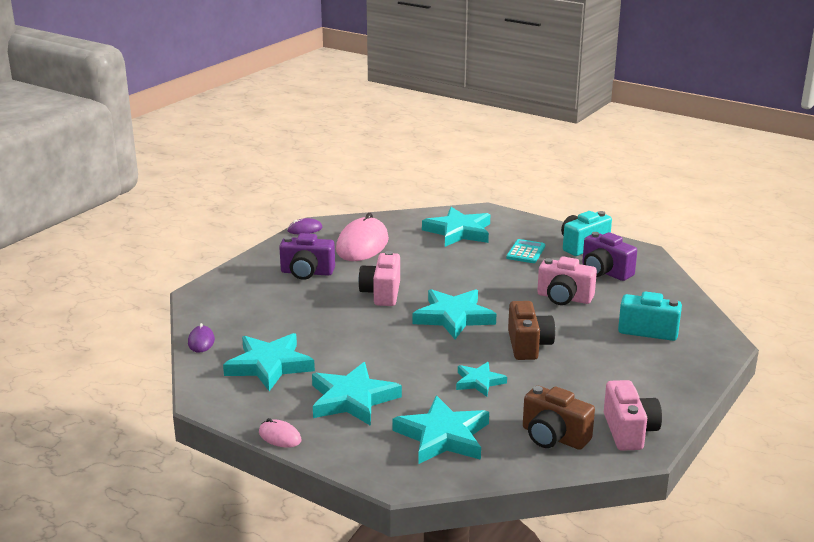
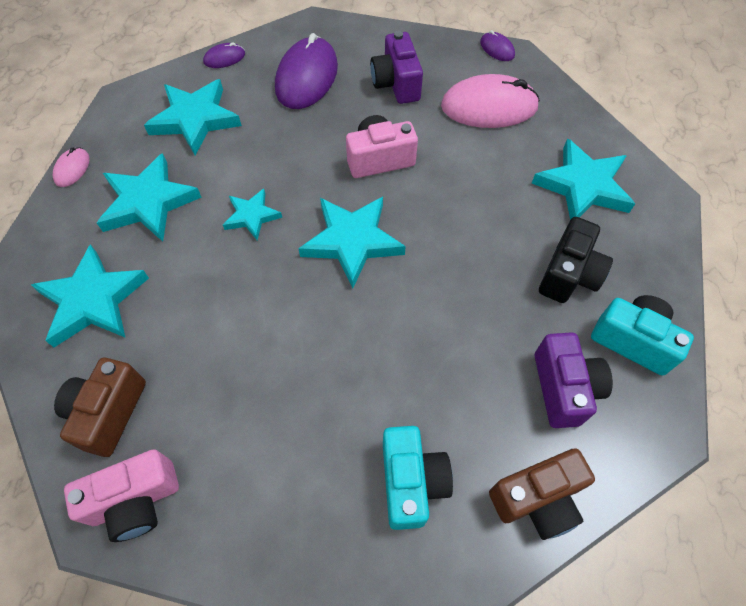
camera: 70 degrees right, 35 degrees up
turquoise star [456,362,507,397] -> turquoise star moved to [223,189,282,240]
turquoise calculator [506,239,545,263] -> black camera [539,217,613,303]
brown camera [508,301,555,360] -> brown camera moved to [489,448,595,540]
pink camera [537,256,597,305] -> none
purple camera [582,232,637,281] -> purple camera turned 150 degrees clockwise [535,332,613,428]
none -> purple mouse [275,33,338,109]

